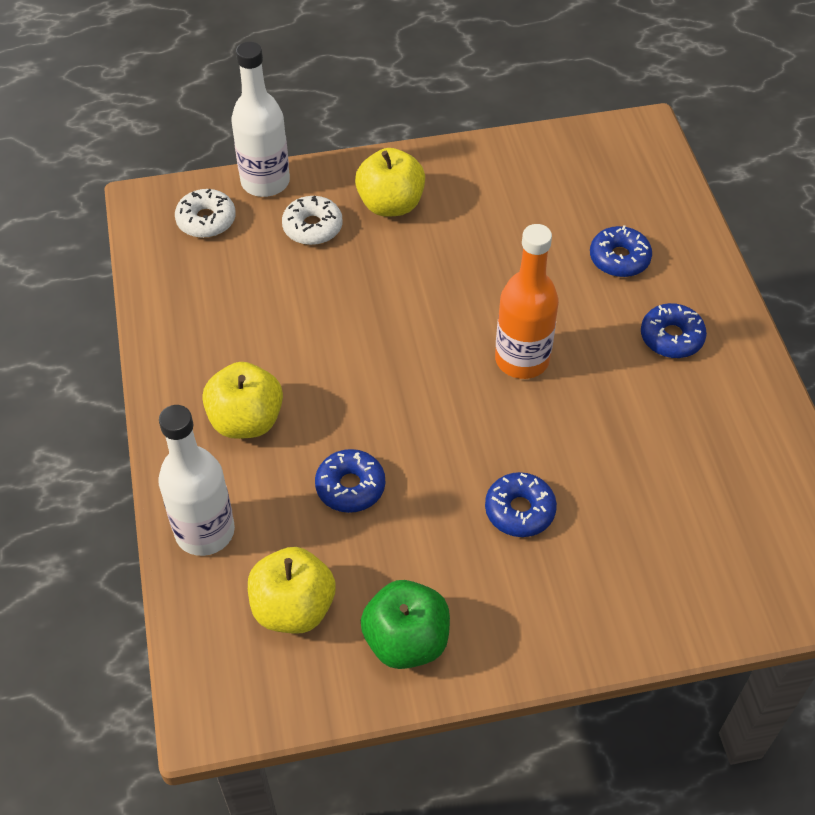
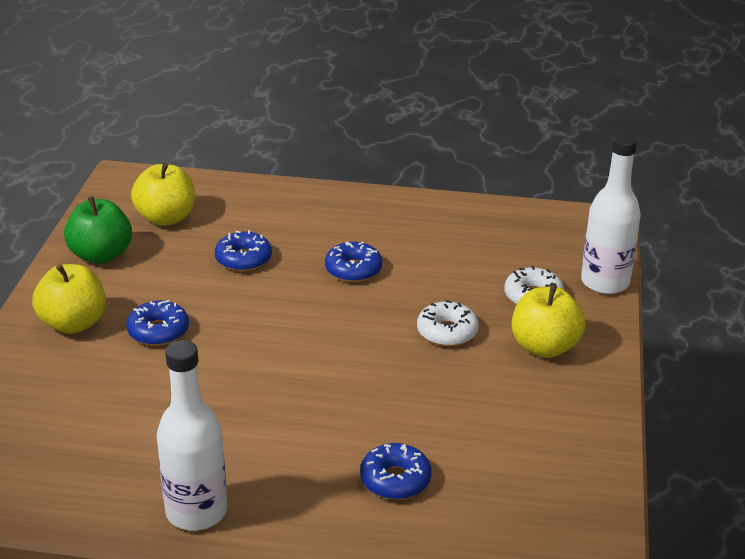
camera: 110 degrees right, 20 degrees down
white bottle [158,405,235,556] -> white bottle moved to [157,340,227,530]
white donut [175,189,236,238] -> white donut moved to [417,300,479,346]
yellow apple [202,362,283,439] -> yellow apple moved to [32,264,106,334]
orange bottle [495,224,559,379] -> none
blue donut [641,303,707,358] -> blue donut moved to [325,241,382,282]

